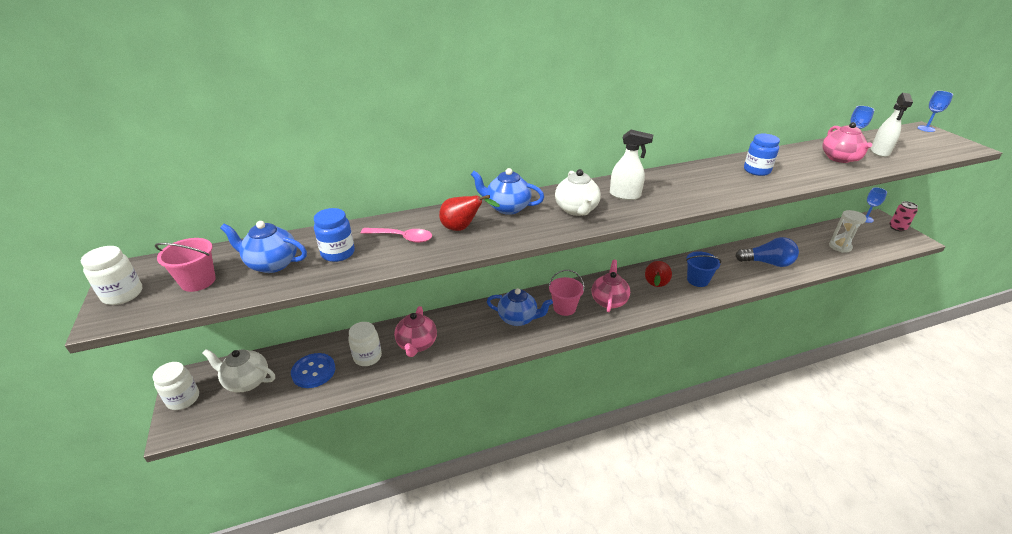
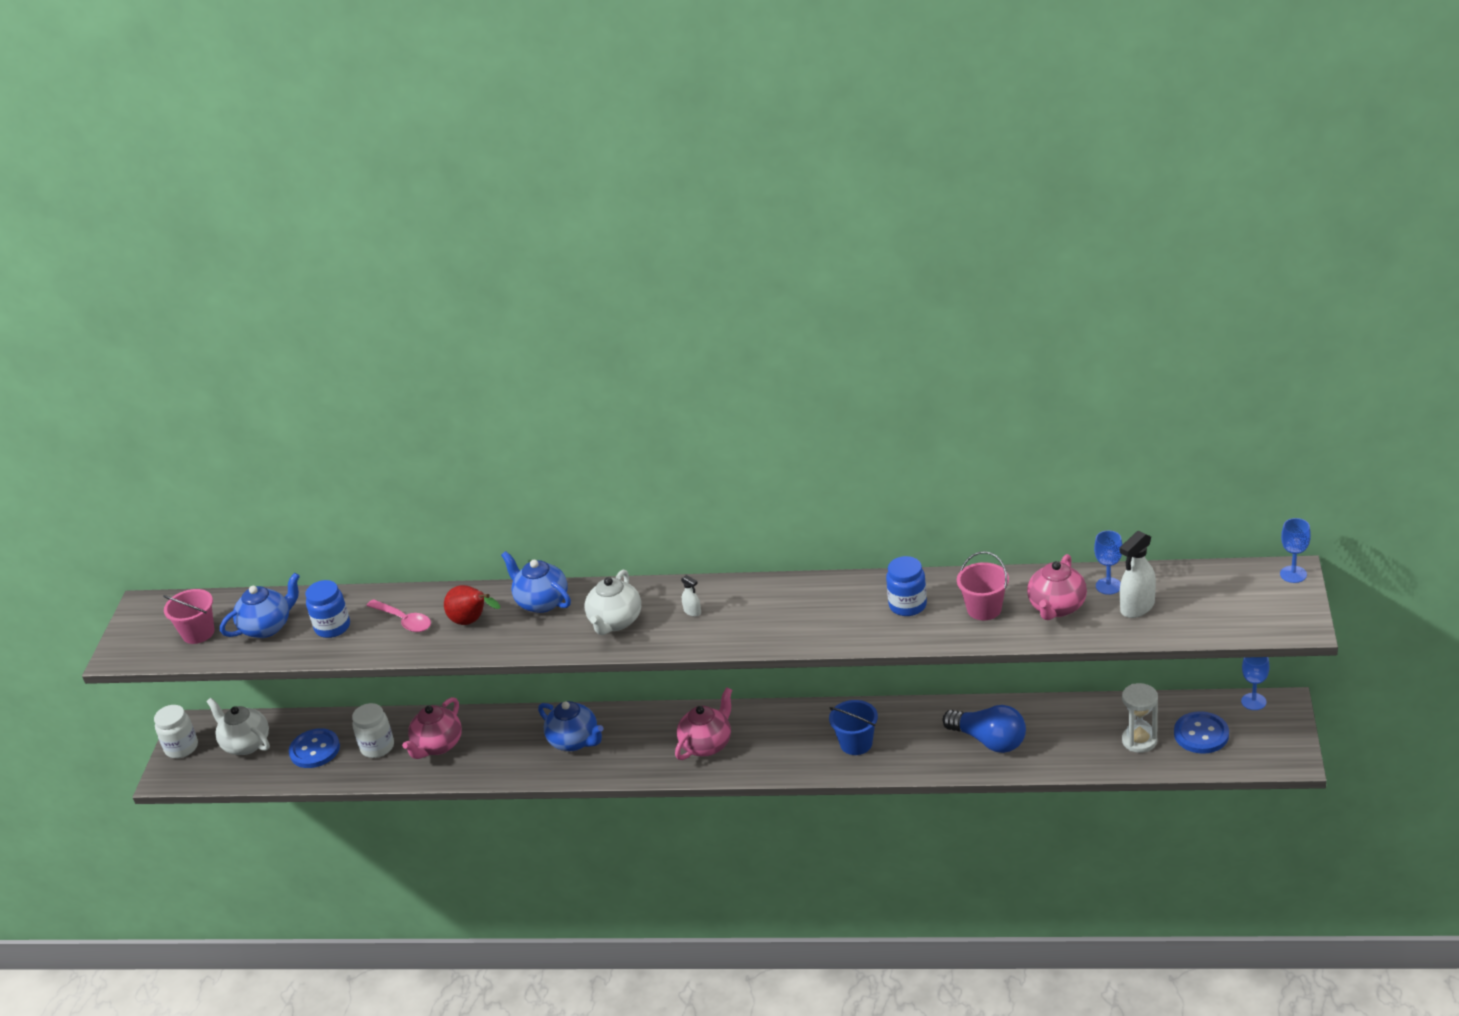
camera: 30 degrees right, 0 degrees up
white jar [81,246,142,305] -> none
blue teapot [220,221,307,273] -> blue teapot turned 105 degrees clockwise [220,573,300,638]
pink bucket [549,270,585,316] -> pink bucket moved to [957,551,1009,621]
white spray bottle [610,130,653,200] -> white spray bottle [681,575,701,616], size x0.50
red pear [645,261,672,287] -> none
pink can [889,201,918,232] -> none
none -> blue button [1174,711,1229,754]

